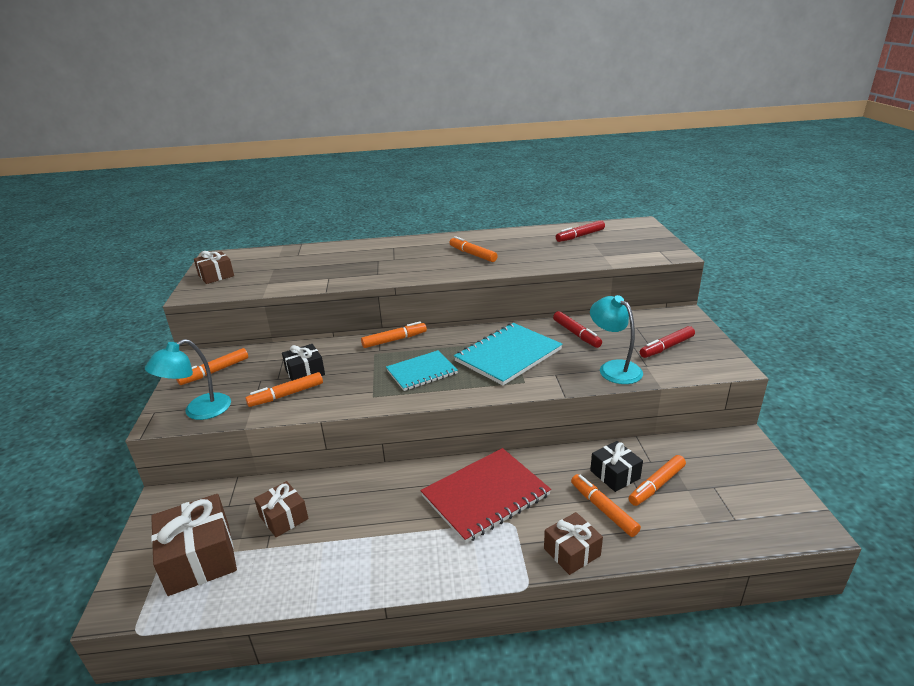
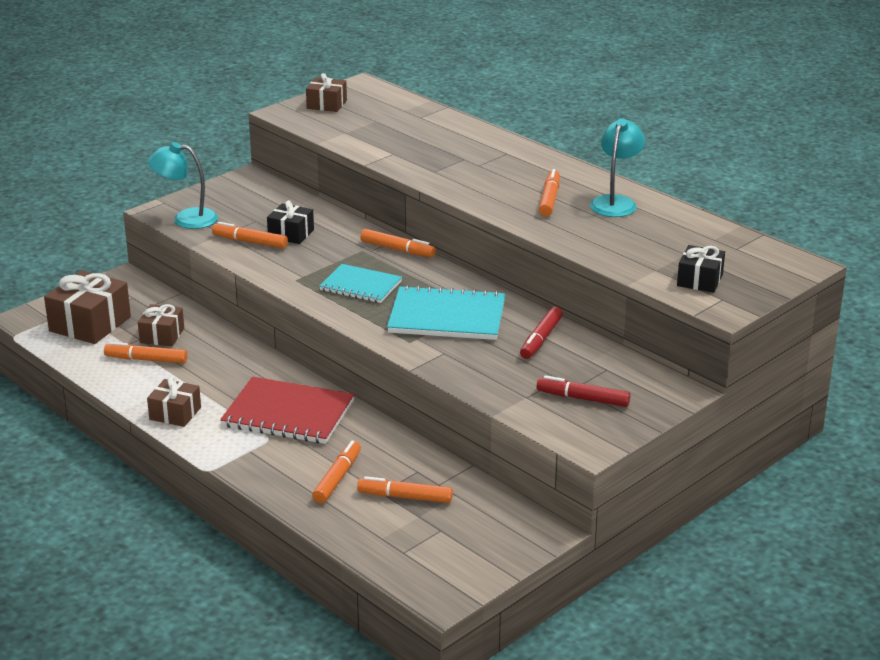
camera: 50 degrees right, 0 degrees up
orange marker [176,348,248,385] -> orange marker moved to [104,342,188,364]
brown gift [544,512,603,575] -> brown gift moved to [147,377,201,427]
red marker [556,220,605,242] -> none
turquoise lamp [590,295,643,384] -> turquoise lamp moved to [590,118,645,217]
black gift [590,441,643,492] -> black gift moved to [677,245,725,293]

